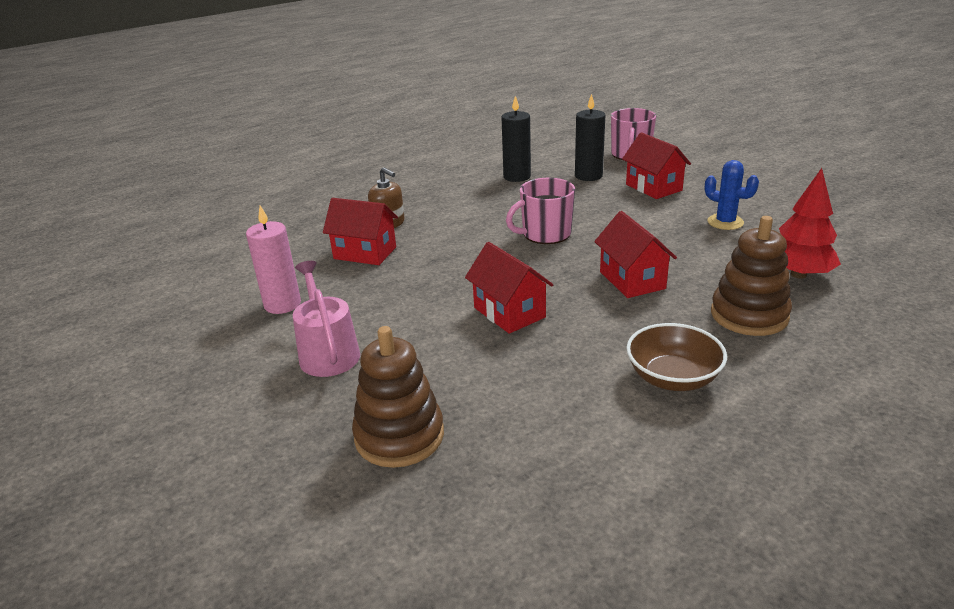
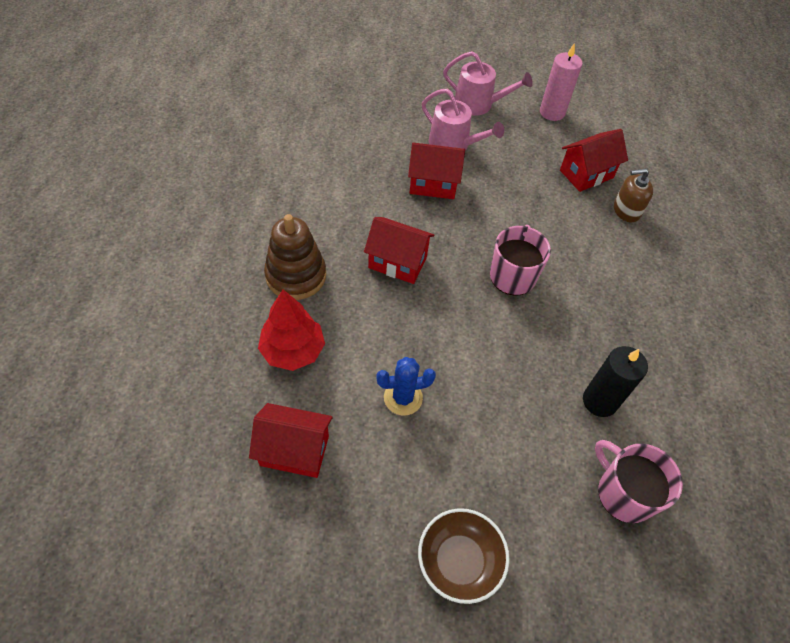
camera: 125 degrees right, 25 degrees up
brown stacking toy [352,326,444,468] -> none
black candle [502,96,531,182] -> none
red house [622,132,691,199] -> red house moved to [249,403,333,478]
brown bowl [626,323,727,391] -> brown bowl moved to [418,508,510,604]
none -> pink watering can [422,89,504,150]

